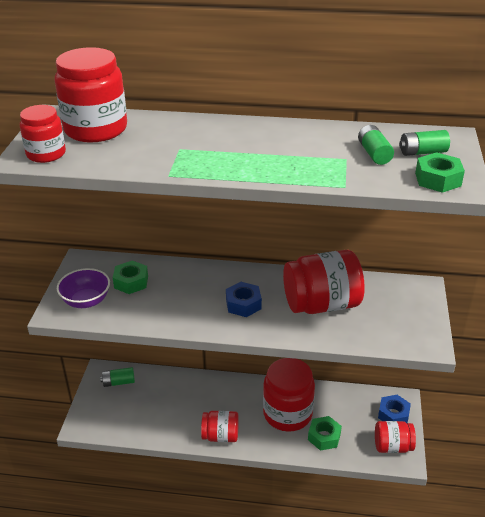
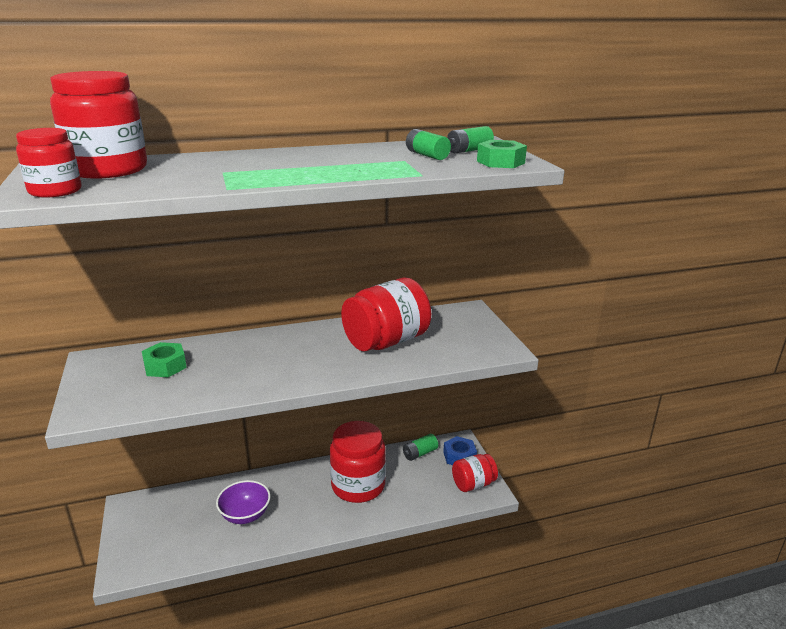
camera: 25 degrees left, 10 degrees down
purple bowl [57,268,110,308] -> purple bowl moved to [216,480,270,524]
green battery [100,367,135,387] -> green battery moved to [403,434,438,461]
red jar [201,411,239,442] -> none
blue nut [226,282,262,317] -> none
green nut [308,416,342,451] -> none

